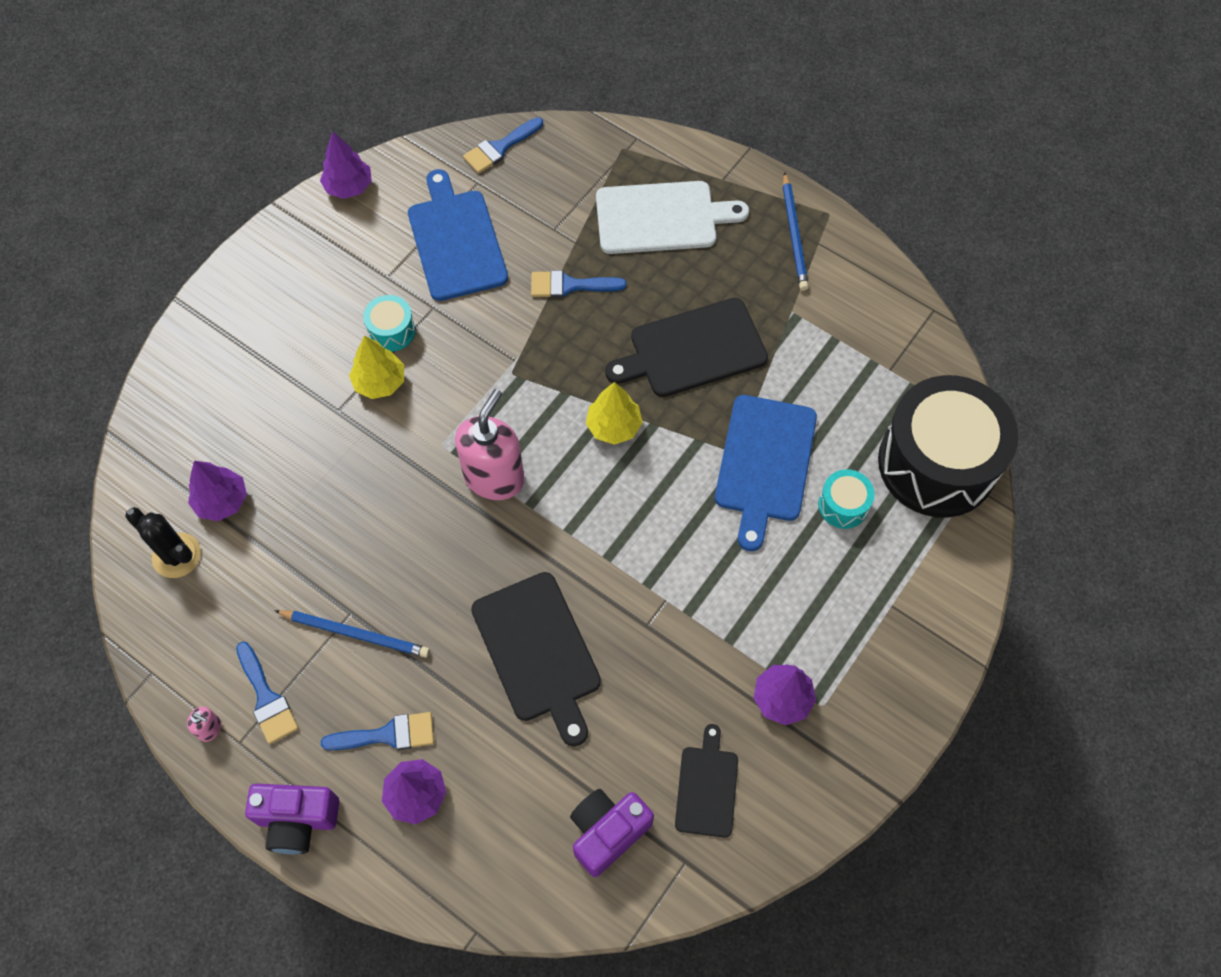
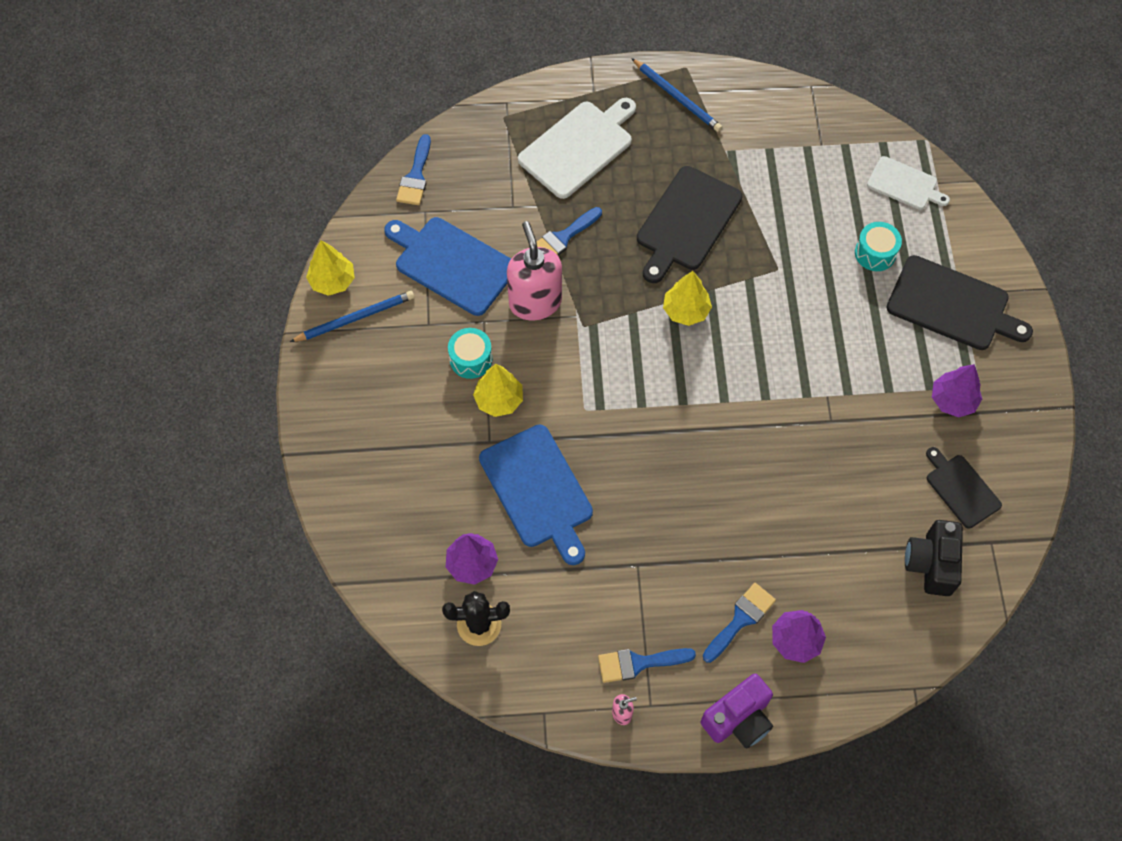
camera: 40 degrees left, 0 degrees up
blue brush [236,641,299,744] -> blue brush turned 150 degrees clockwise [598,648,696,683]
blue pencil [274,610,430,658] -> blue pencil moved to [290,291,414,342]
purple tree [320,131,372,199] -> yellow tree [306,240,355,296]
pink soap dispenser [455,389,524,500] -> pink soap dispenser moved to [507,221,562,320]
black cutting board [471,572,601,746] -> black cutting board moved to [886,255,1033,350]
purple camera [570,789,654,877] -> black camera [905,520,963,596]
blue cutting board [715,395,817,551] -> blue cutting board moved to [479,425,593,565]
black drum [878,375,1018,518] -> white cutting board [867,156,950,210]

